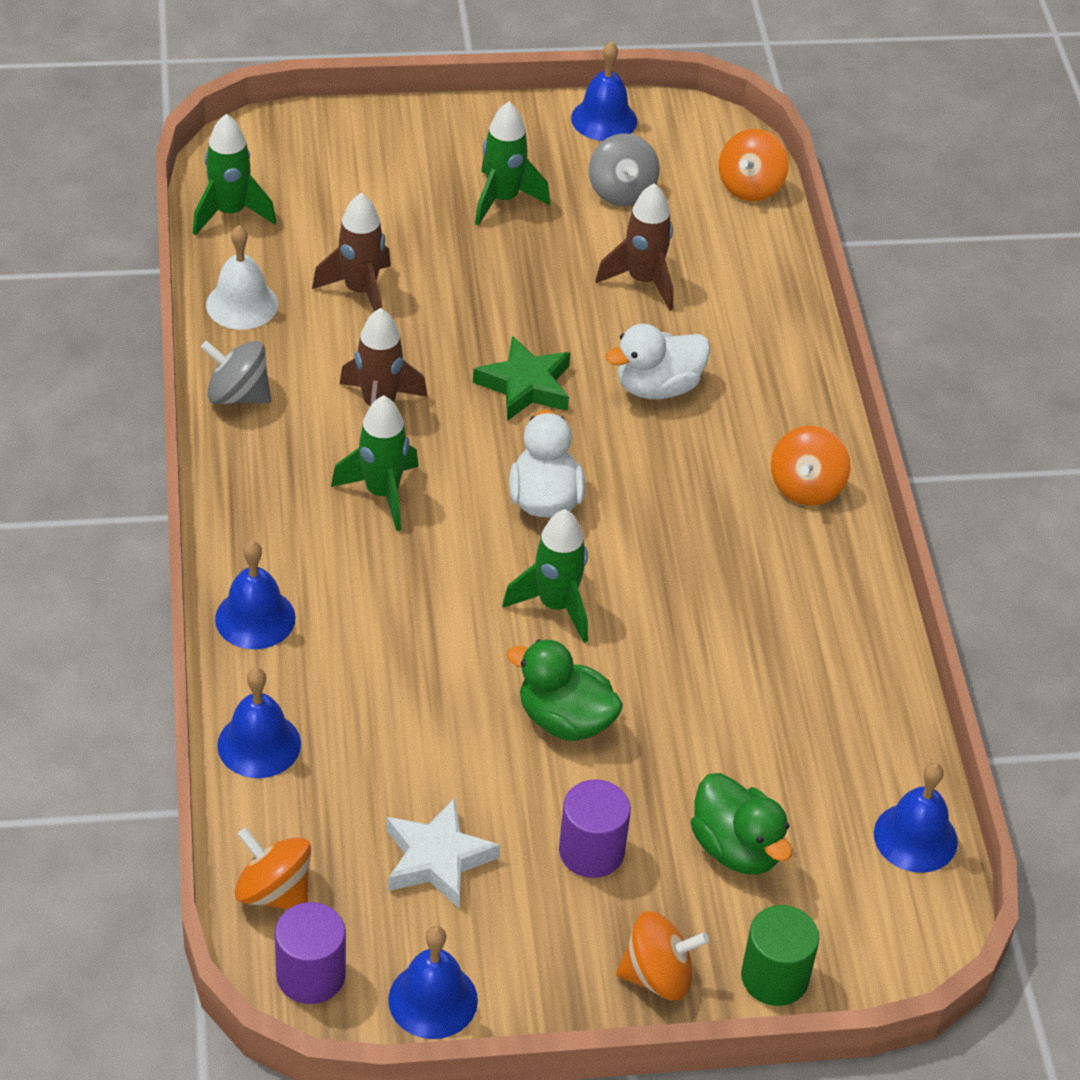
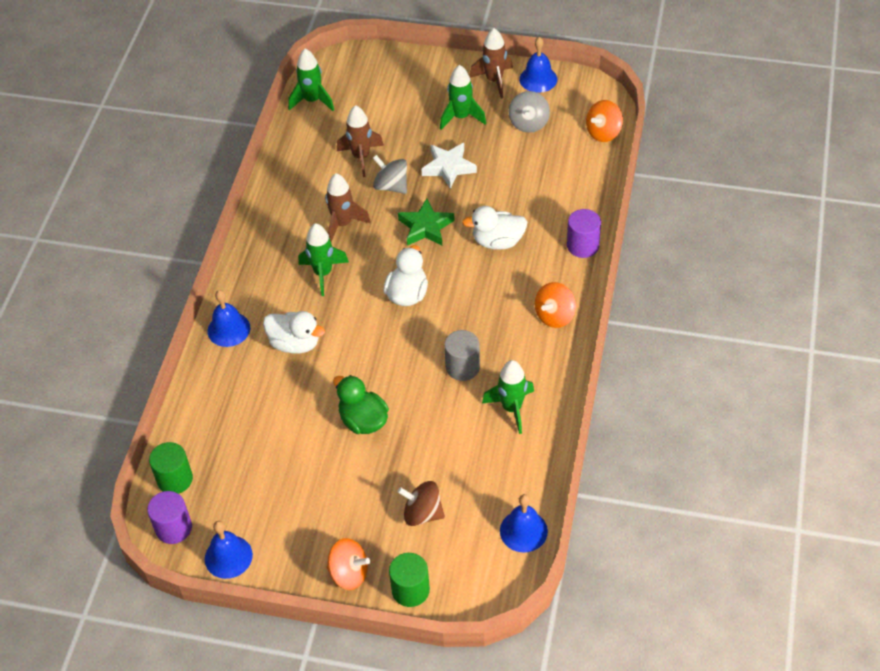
camera: 25 degrees right, 5 degrees up
grey spinning top [200,341,272,404] -> grey spinning top moved to [373,155,407,194]
white bell [206,225,278,330] -> none
blue bell [217,668,301,778] -> none
orange spinning top [235,828,311,910] -> green cylinder [149,442,193,494]
white star [386,798,500,908] -> white star moved to [421,143,477,189]
green rocket [502,509,588,643] -> green rocket moved to [482,360,534,434]
purple cylinder [559,779,631,878] -> purple cylinder moved to [567,209,601,258]
brown rocket [595,183,674,310] -> brown rocket moved to [469,28,513,99]
green duck [691,773,792,875] -> brown spinning top [397,481,445,526]
none -> white duck [263,311,325,354]
none -> grey cylinder [444,330,480,381]

